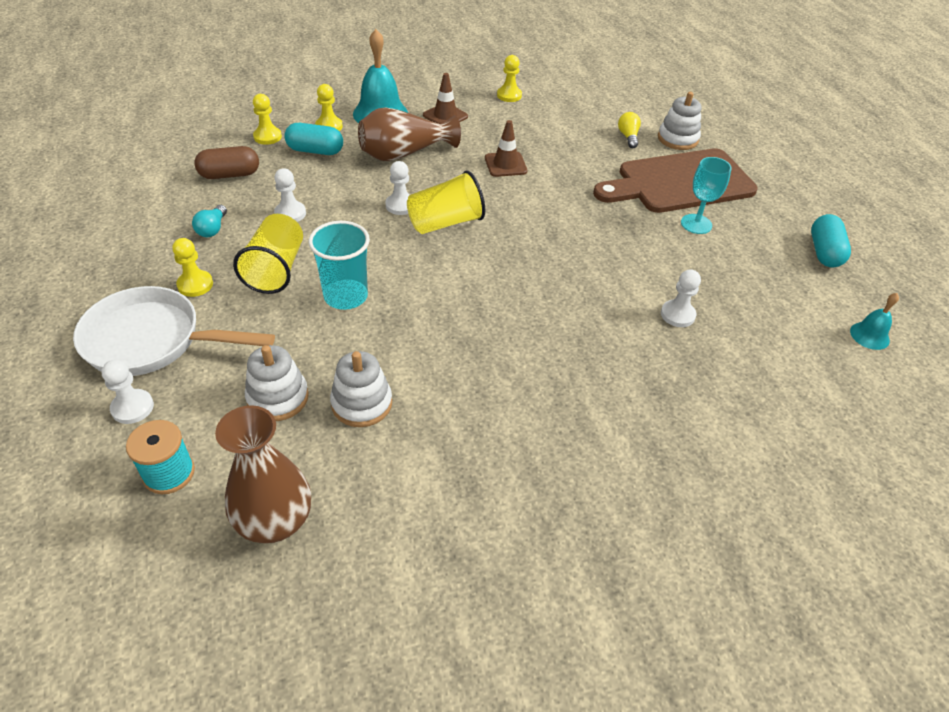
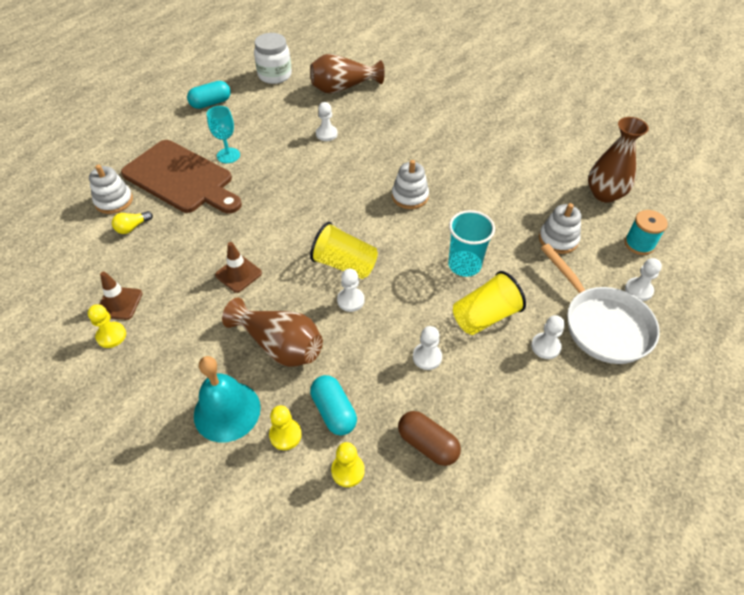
camera: 125 degrees left, 5 degrees up
yellow pawn [172,238,213,297] -> white pawn [531,315,565,359]
turquoise light bulb [192,205,227,237] -> none
white stacking toy [330,351,392,427] -> white stacking toy moved to [392,160,429,209]
brown traffic cone [423,73,468,124] -> brown traffic cone moved to [100,271,143,320]
turquoise bell [850,293,899,350] -> white jar [254,33,292,84]
none -> brown vase [310,54,385,94]

